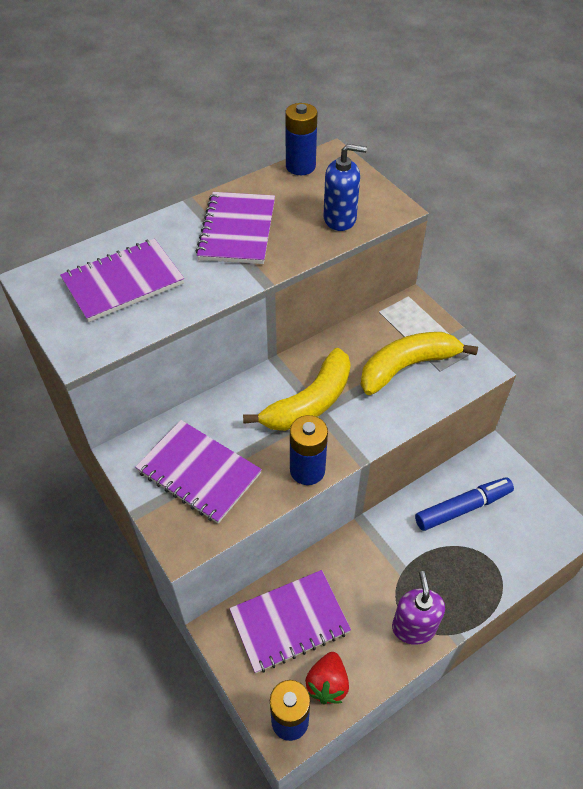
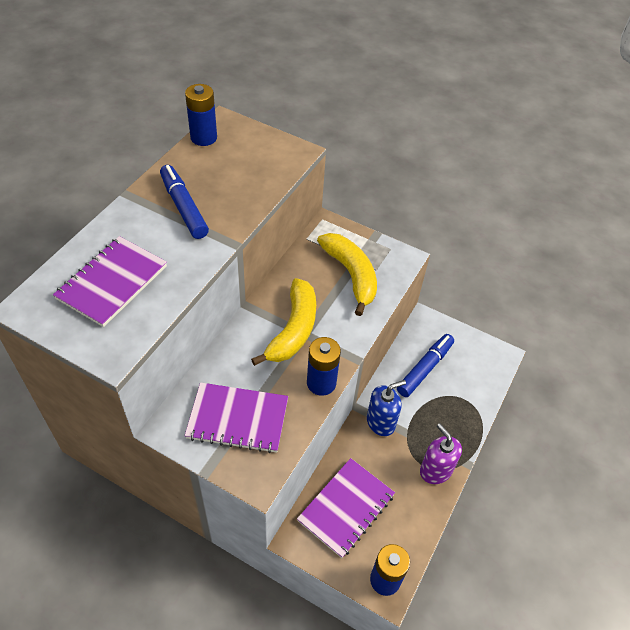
camera: 30 degrees left, 0 degrees up
purple notebook [196,192,275,264] -> blue marker [160,165,209,239]
red strawberry [305,652,349,704] -> none
blue soap dispenser [323,144,367,231] -> blue soap dispenser moved to [367,380,406,436]
yellow banana [361,332,478,395] -> yellow banana turned 120 degrees clockwise [317,233,377,316]

